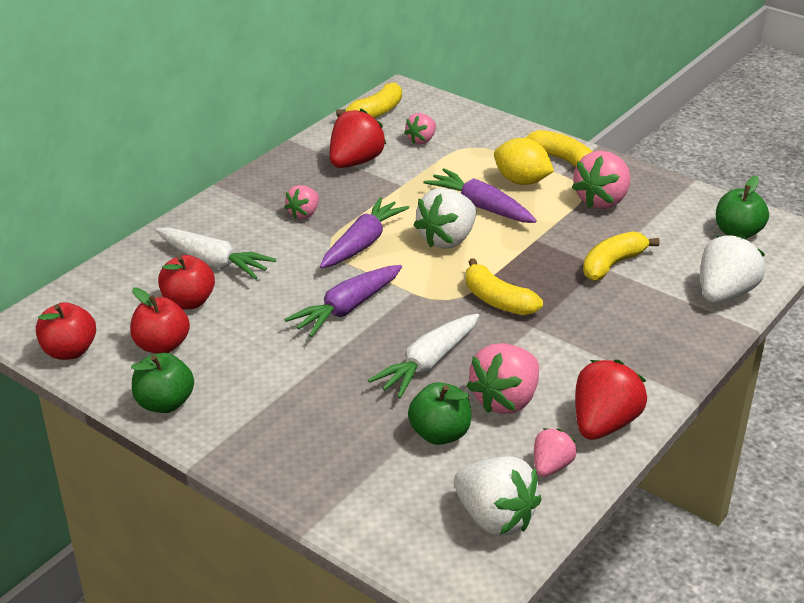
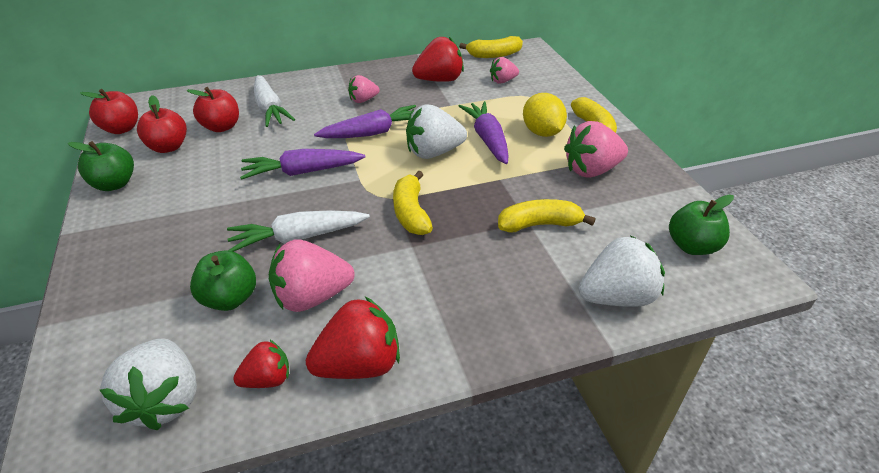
camera: 35 degrees right, 5 degrees up
pink strawberry [534,428,577,477] -> red strawberry [233,340,289,388]

